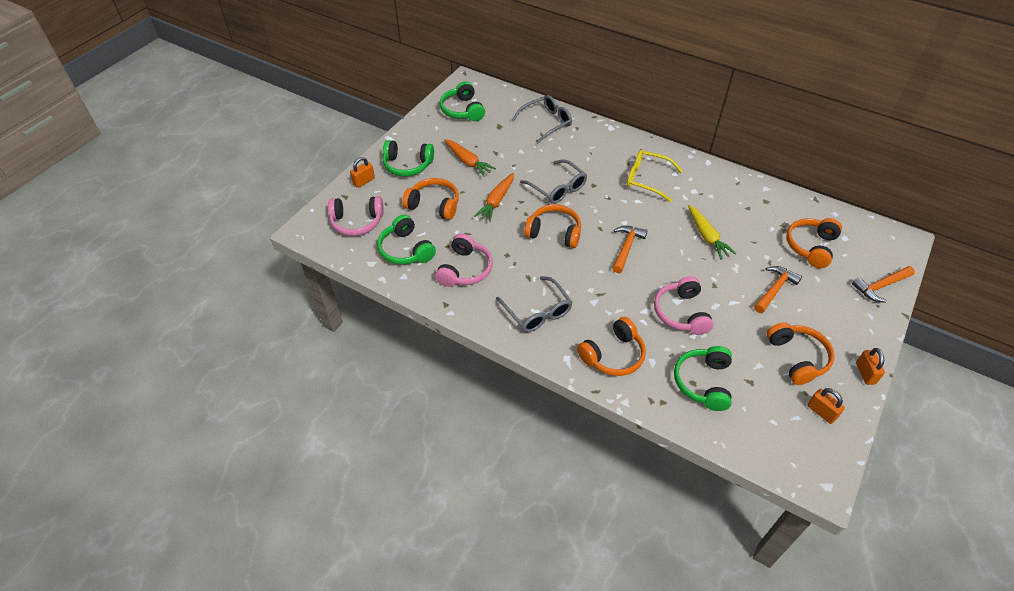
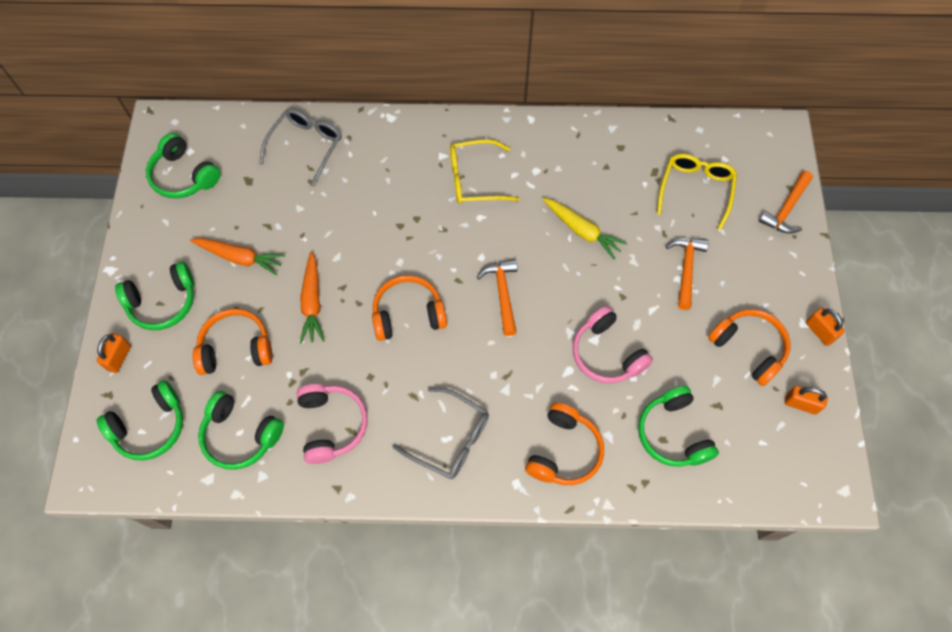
camera: 30 degrees left, 15 degrees up
pink headphones [328,196,384,236] -> green headphones [97,380,183,460]
grey glasses [520,159,587,204] -> none
orange headphones [786,218,842,268] -> yellow glasses [657,154,737,231]

